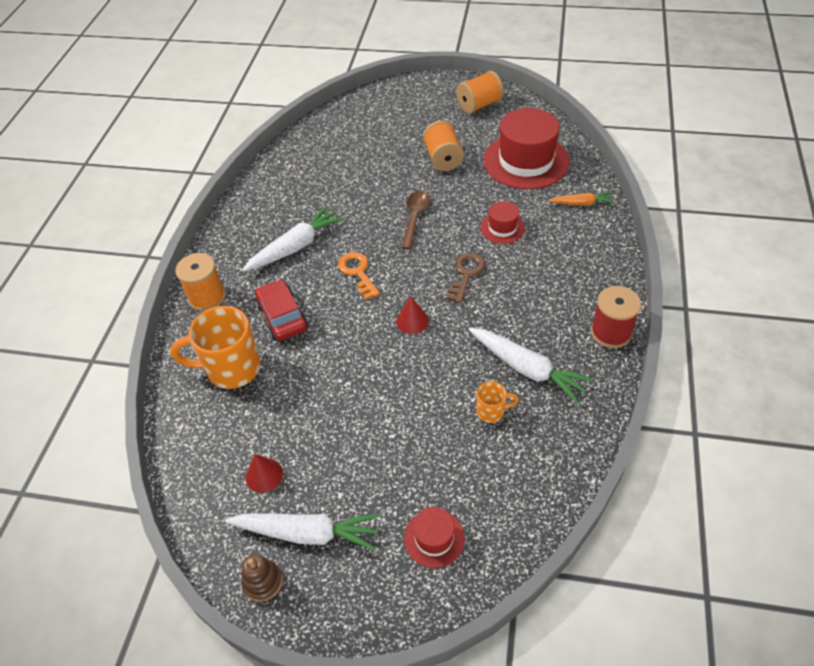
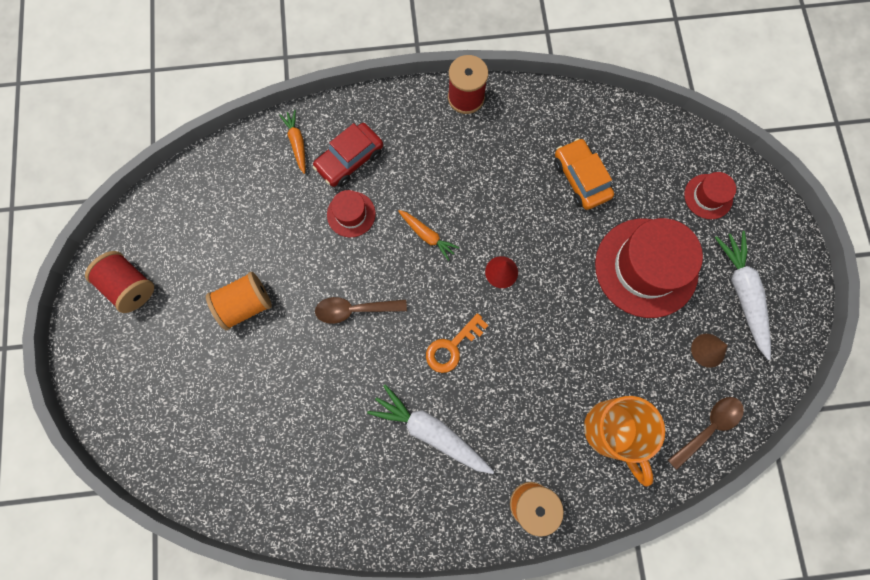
camera: 110 degrees left, 25 degrees up
brown stacking toy [241,554,283,602] -> none
red cone [245,454,283,493] -> brown cone [691,334,728,368]
red car [255,279,308,341] -> red car moved to [313,123,383,187]
brown key [447,253,486,303] -> orange carrot [398,210,460,261]
orange spool [456,71,504,113] -> red spool [85,251,154,313]
white carrot [469,328,594,403] -> none
orange mug [476,381,519,423] -> orange car [554,138,614,210]
red hat [483,108,570,189] -> red hat moved to [595,218,703,318]
none -> brown spoon [668,397,744,470]

